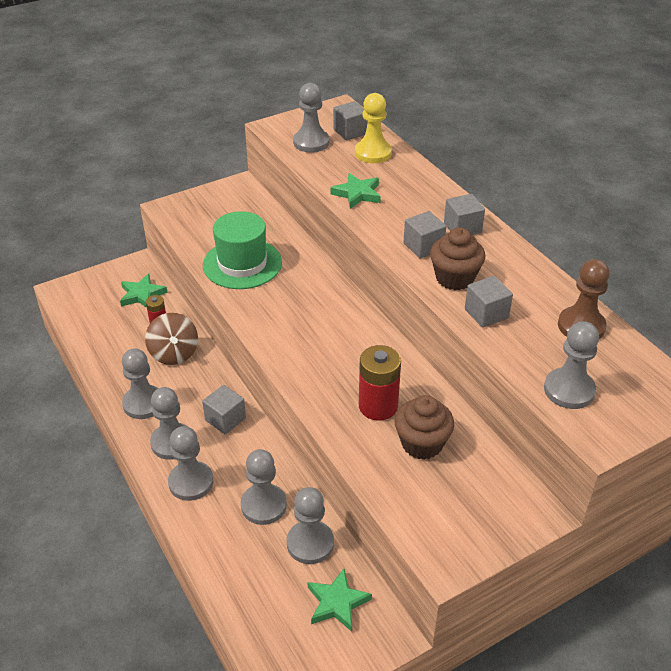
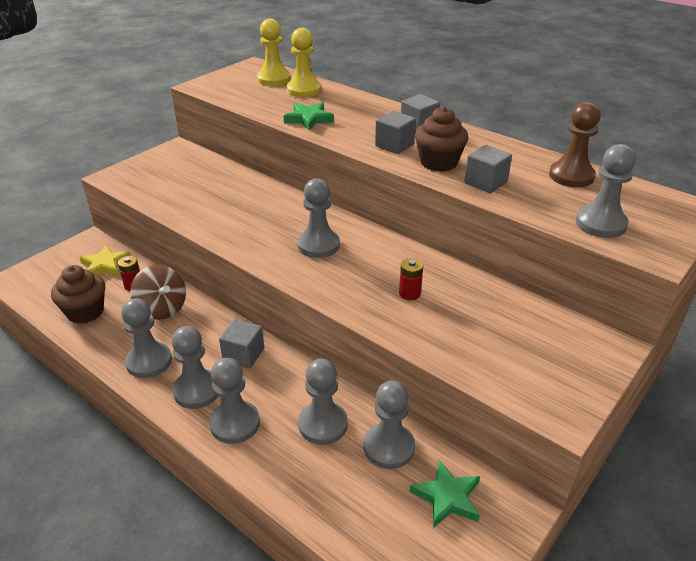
camera: 20 degrees left, 5 degrees down
green star [120,274,168,308] -> yellow star [79,245,131,276]
green hat [203,211,282,289] -> none
grey pawn [293,83,329,153] -> grey pawn moved to [297,178,340,258]
grey cube [333,101,368,140] -> yellow pawn [257,18,291,86]
red battery [359,345,401,420] -> red battery [399,258,423,300], size x0.54
brown cupcake [395,395,454,460] -> brown cupcake moved to [51,265,105,324]

